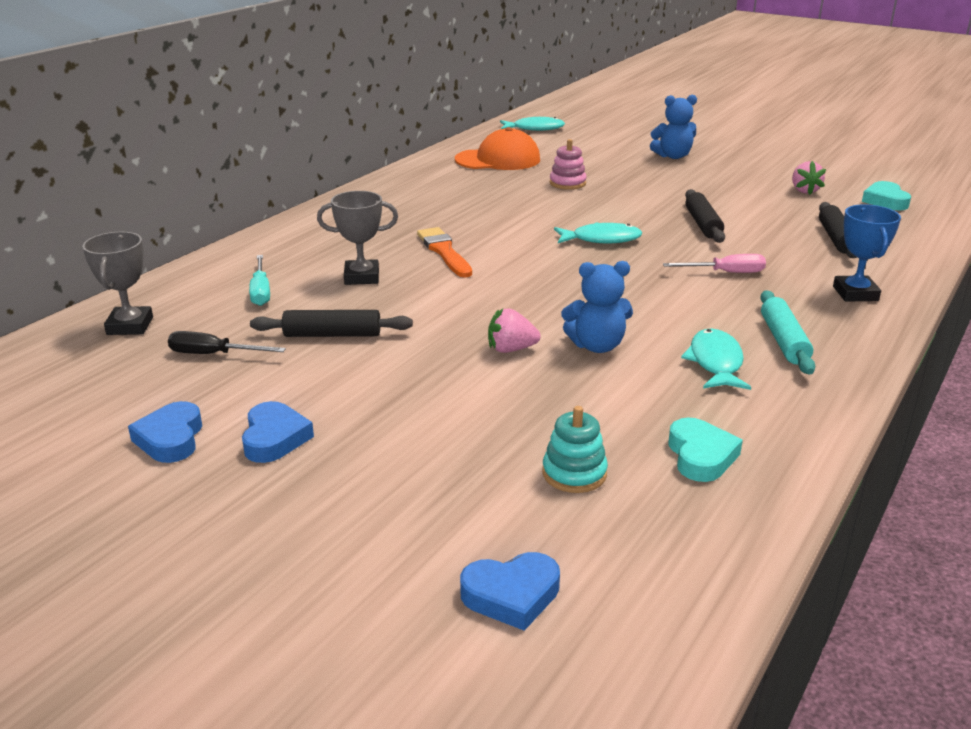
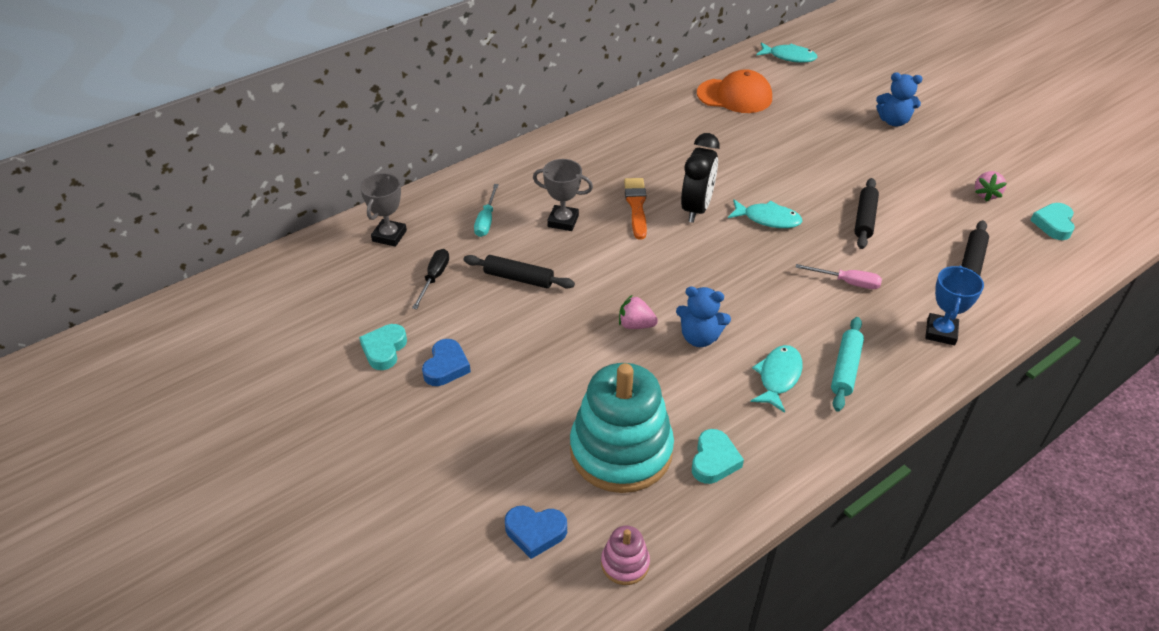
camera: 20 degrees right, 15 degrees up
blue heart [128,401,202,463] -> turquoise heart [359,324,407,370]
black screwdriver [168,331,286,354] -> black screwdriver turned 75 degrees clockwise [412,249,449,309]
turquoise stacking toy [543,406,608,493] -> turquoise stacking toy [570,363,674,493], size x2.33
pink stacking toy [550,139,587,190] -> pink stacking toy moved to [601,526,650,585]
none -> black clock [681,133,720,223]

